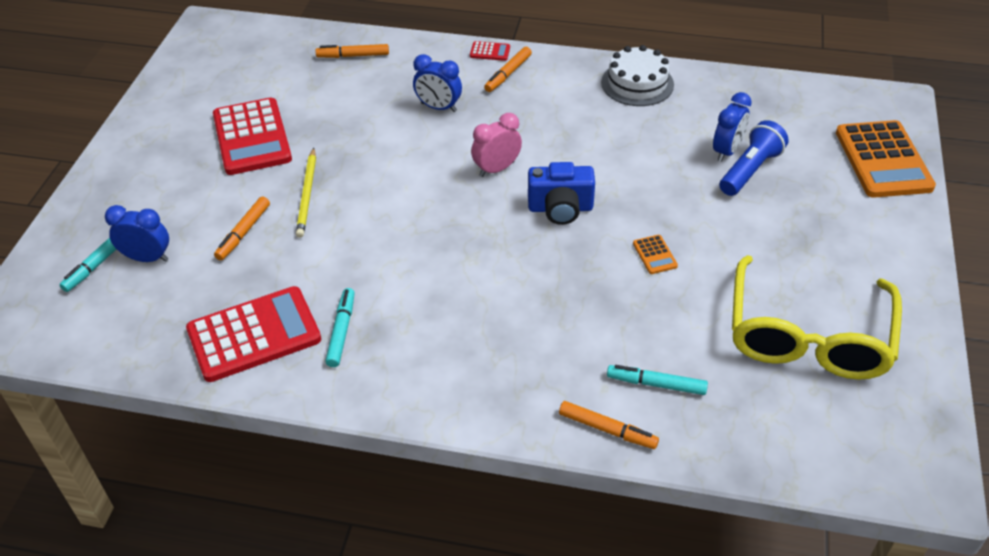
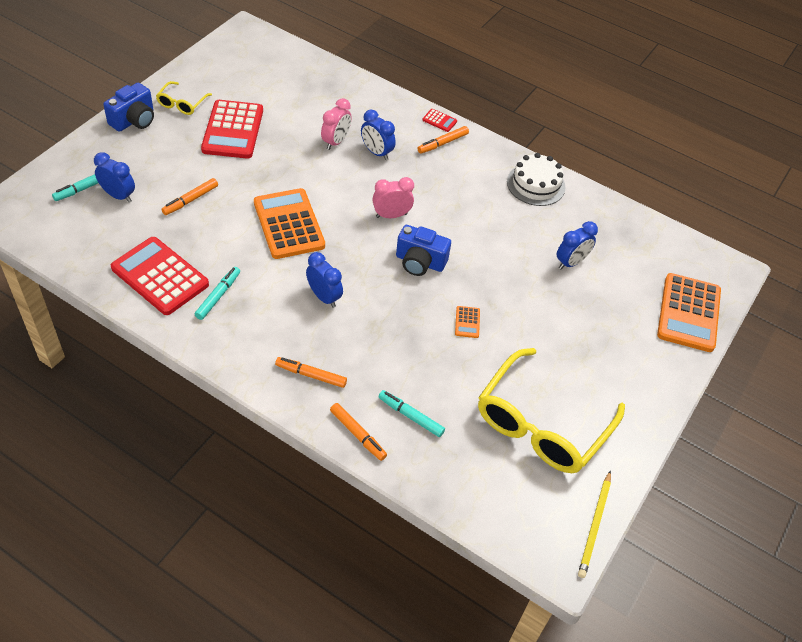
camera: 15 degrees right, 5 degrees up
red calculator [186,286,321,382] -> red calculator turned 135 degrees counterclockwise [111,237,209,315]
yellow pencil [296,148,316,238] -> yellow pencil moved to [578,470,611,578]
orange marker [315,44,389,58] -> orange marker moved to [275,357,347,388]
blue flashlight [720,120,789,196] -> none
none -> blue camera [103,83,154,132]
none -> yellow glasses [156,81,212,115]
none -> orange calculator [254,188,325,259]
none -> blue clock [306,252,343,308]
none -> pink clock [321,98,352,150]

